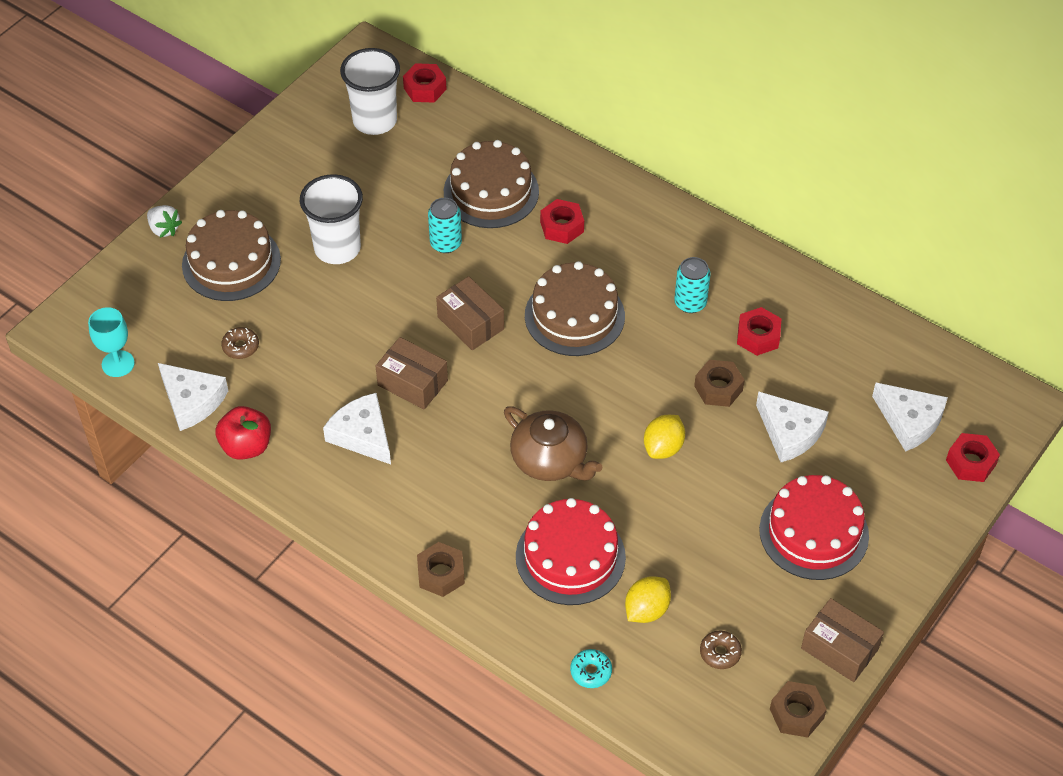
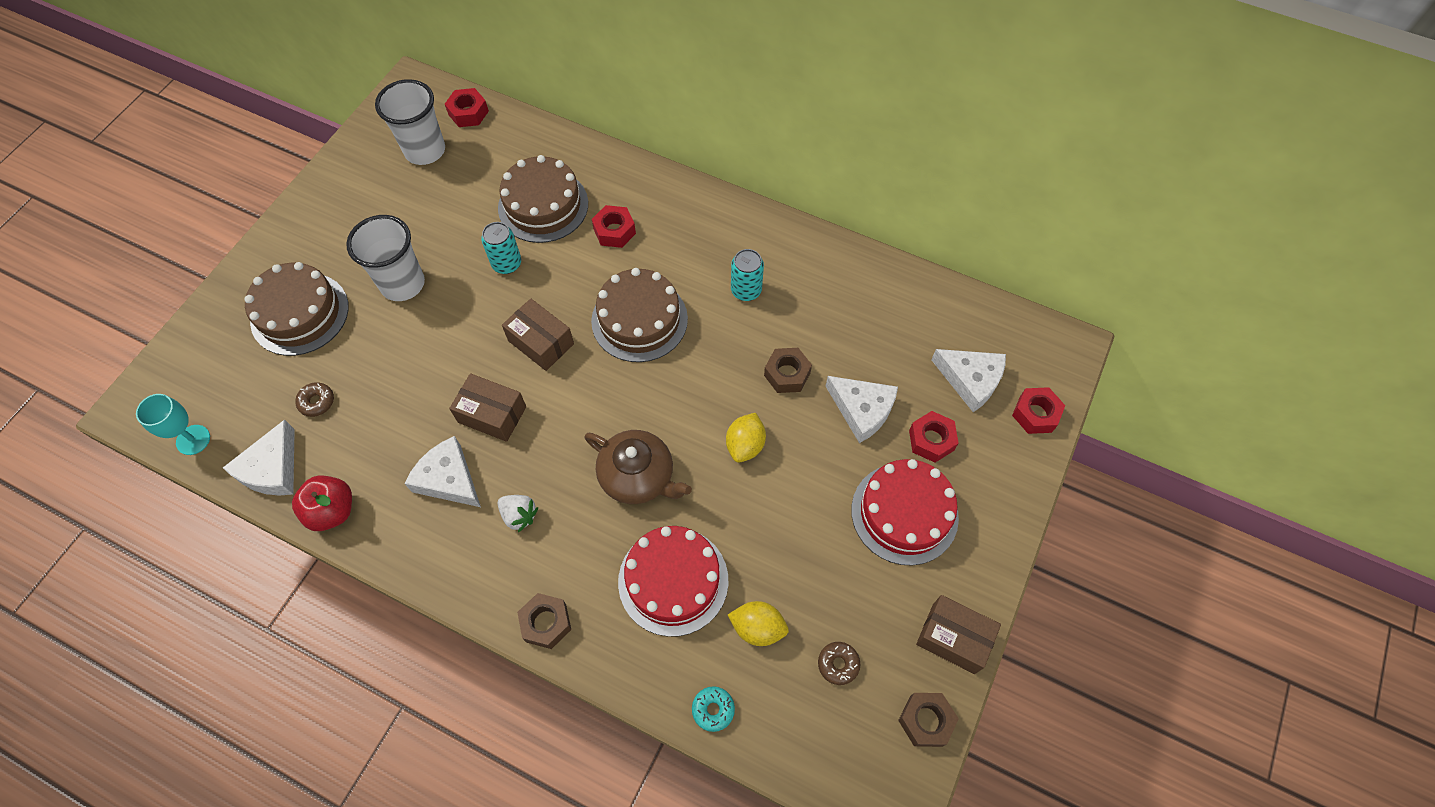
camera: 10 degrees left, 10 degrees up
white strawberry [147,205,182,238] -> white strawberry moved to [498,495,538,532]
white cheese [158,363,228,431] -> white cheese turned 75 degrees clockwise [223,419,295,496]
yellow lemon [625,576,671,623] -> yellow lemon turned 75 degrees clockwise [728,601,789,646]
red nut [737,307,782,356] -> red nut moved to [909,411,958,463]

